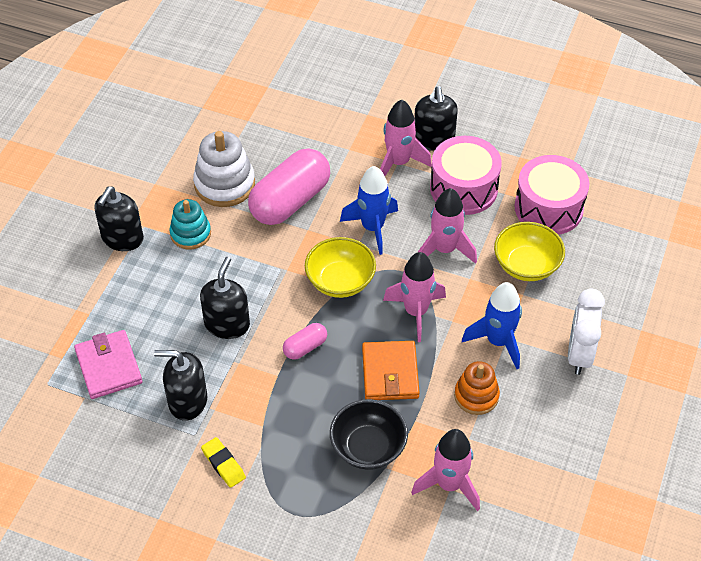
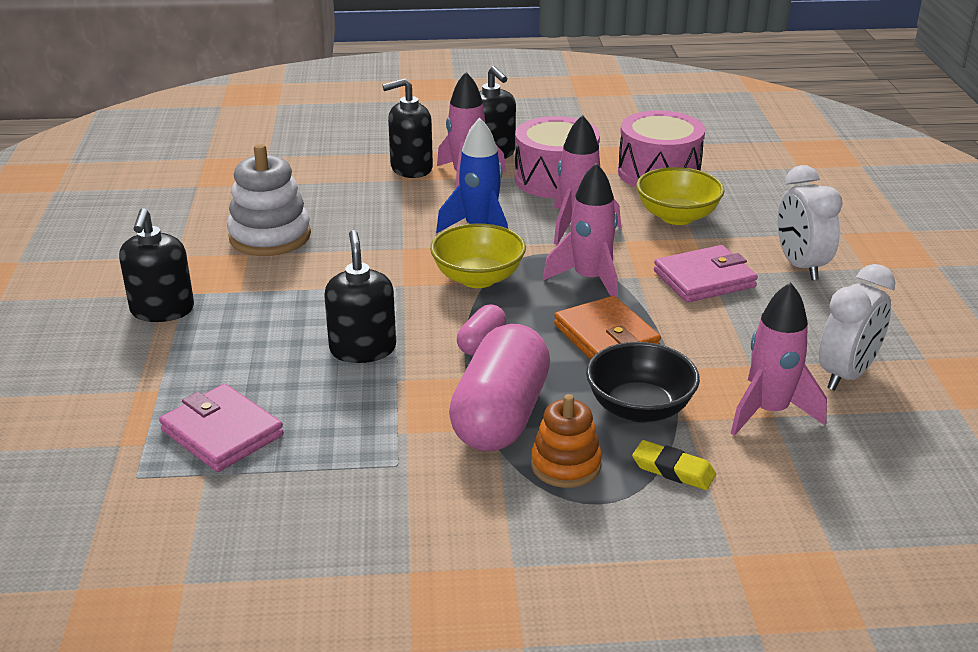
camera: 25 degrees left, 20 degrees down
black soap dispenser [154,350,207,421] -> black soap dispenser moved to [382,78,433,178]
turquoise stacking toy [170,199,211,249] -> none
yellow eraser [201,437,246,488] -> yellow eraser moved to [632,440,716,490]
pink capsule [248,148,330,225] -> pink capsule moved to [449,324,550,451]
orange stacking toy [454,361,500,415] -> orange stacking toy moved to [531,394,602,488]
blue rocket [462,282,522,369] -> pink wallet [654,245,758,303]
none -> white clock [819,264,895,391]

